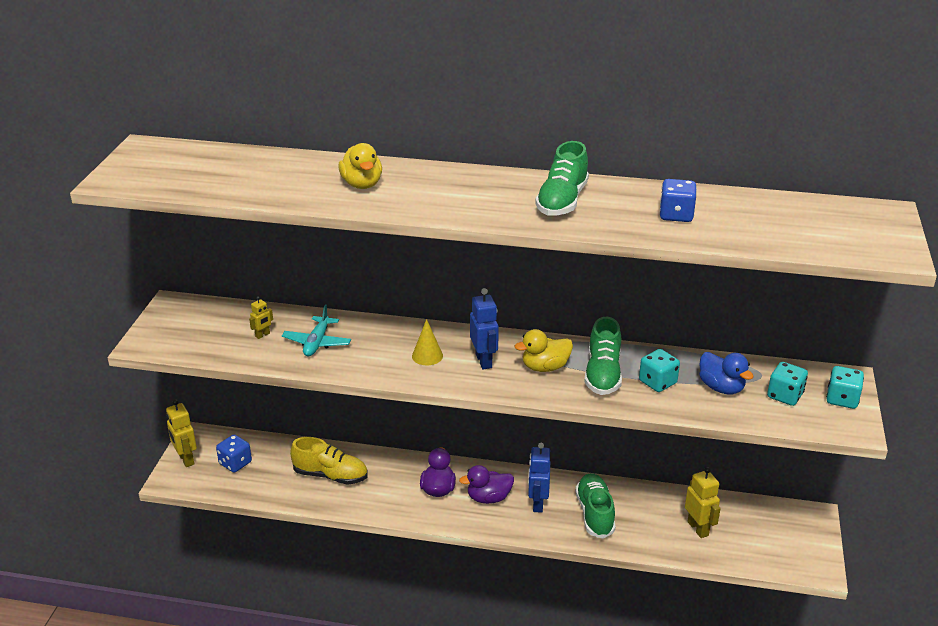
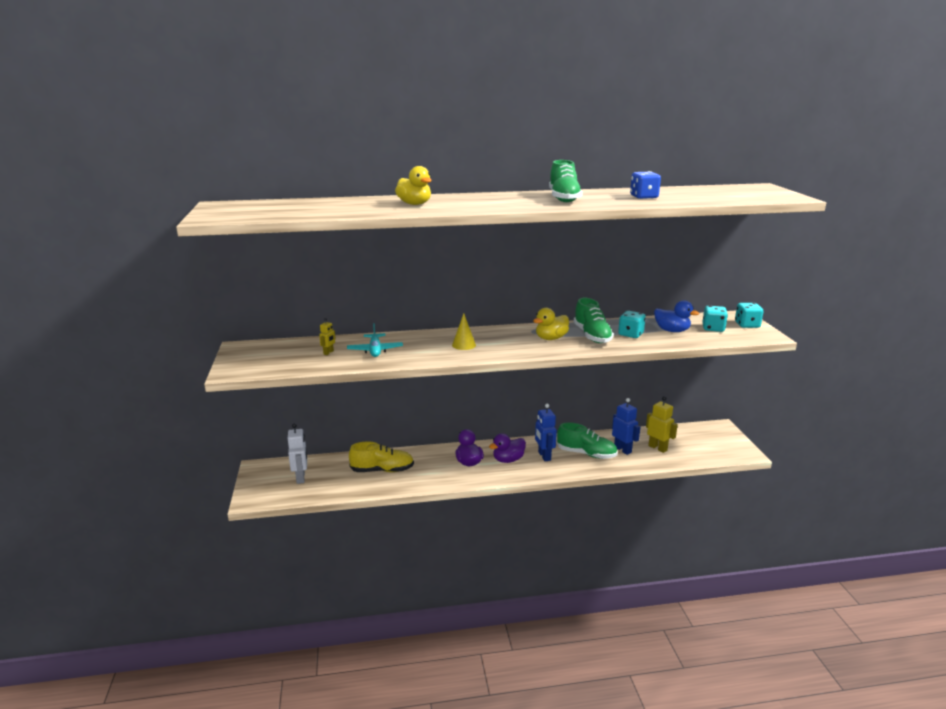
camera: 20 degrees left, 10 degrees down
yellow robot [166,399,197,467] -> none
blue dice [216,435,252,473] -> white robot [288,423,307,484]
blue robot [470,288,499,370] -> blue robot moved to [612,398,640,455]
green shoe [575,473,616,539] -> green shoe turned 135 degrees clockwise [557,422,618,459]

